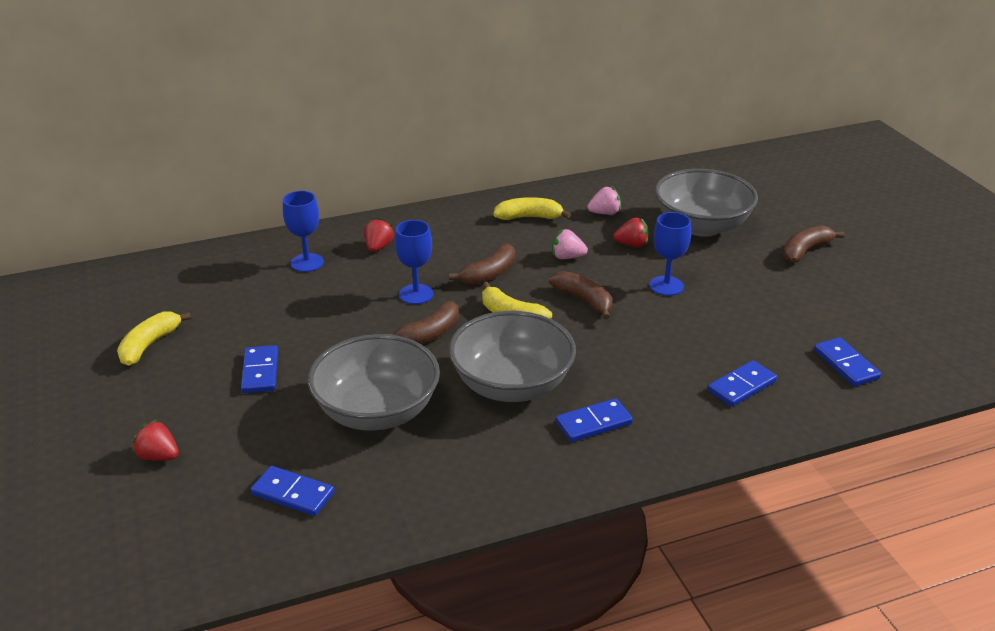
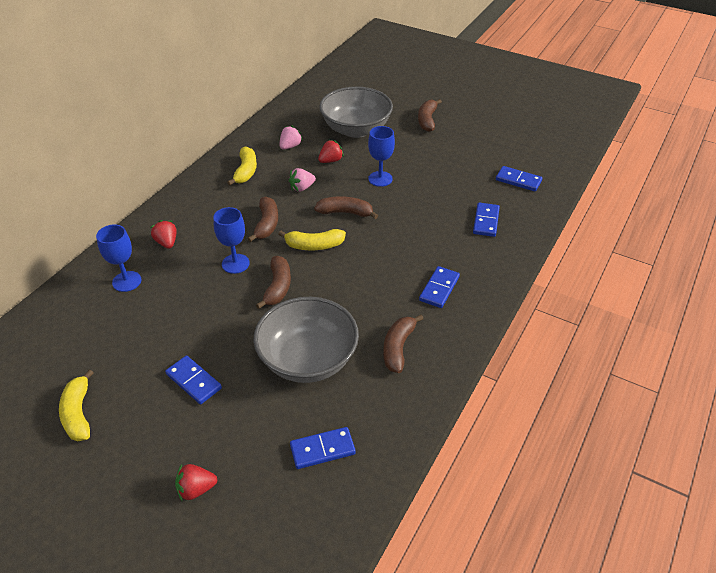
camera: 40 degrees left, 10 degrees up
grey bowl [449,311,576,402] -> none
yellow banana [493,197,571,220] -> yellow banana turned 135 degrees clockwise [227,146,257,185]
none -> brown banana [383,315,423,373]

